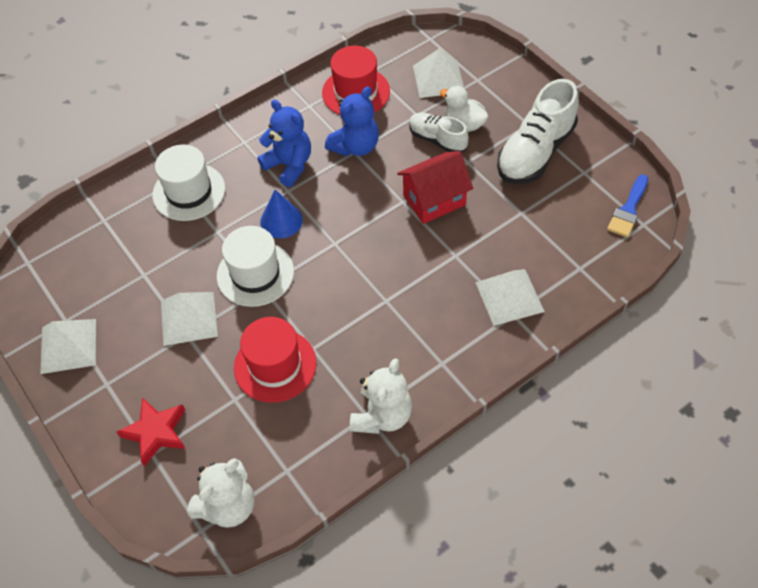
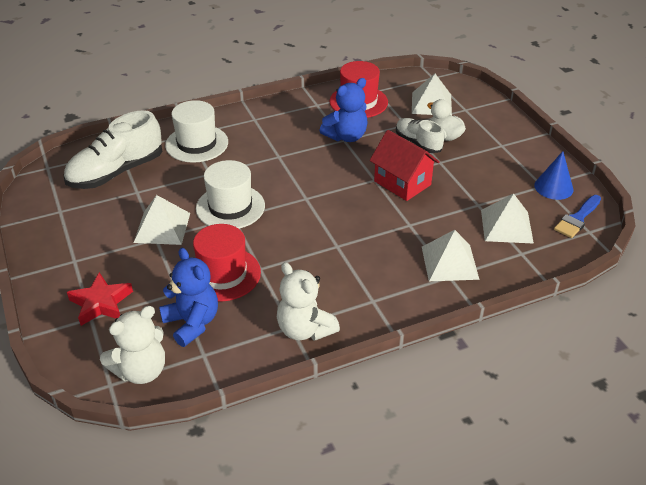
camera: 10 degrees right, 15 degrees down
white pyramid [40,319,96,374] -> white pyramid moved to [481,194,534,244]
blue teddy bear [257,100,311,187] -> blue teddy bear moved to [159,248,218,347]
blue cone [260,190,303,238] -> blue cone moved to [534,151,573,200]
white teddy bear [350,358,412,434] -> white teddy bear turned 105 degrees clockwise [277,262,340,341]
red house [397,151,473,224] -> red house turned 60 degrees clockwise [370,130,440,201]
white shoe [497,79,579,184] -> white shoe moved to [64,110,162,189]

